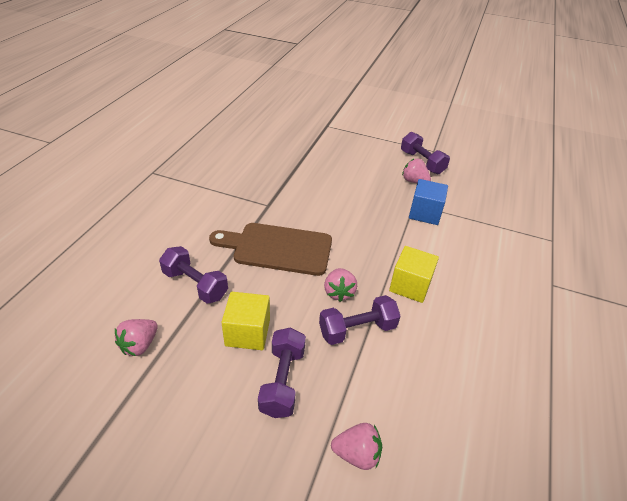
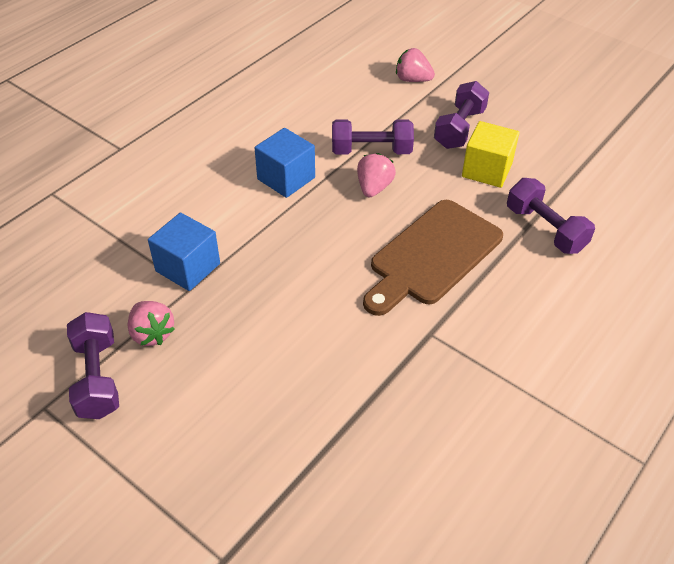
camera: 160 degrees left, 5 degrees up
pink strawberry [115,319,158,356] -> none
brown cutting board [209,223,332,276] -> brown cutting board turned 105 degrees clockwise [363,200,503,316]
yellow cube [389,246,439,303] -> blue cube [255,128,315,198]

